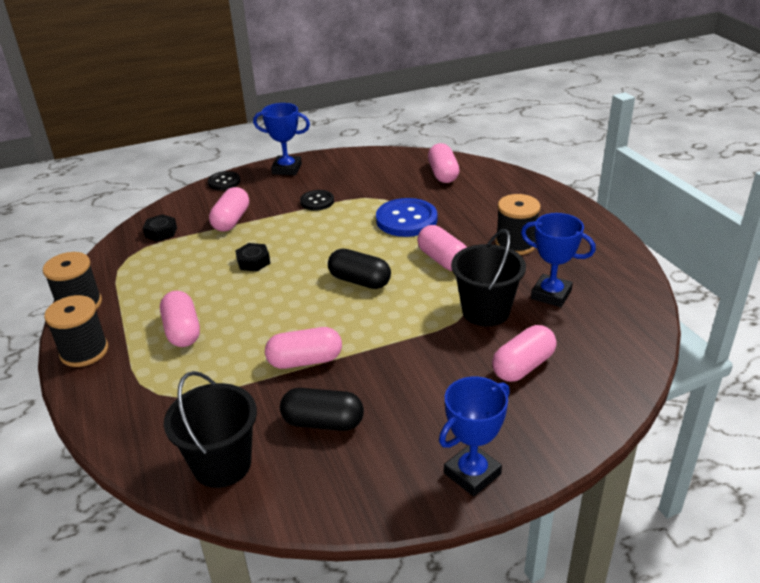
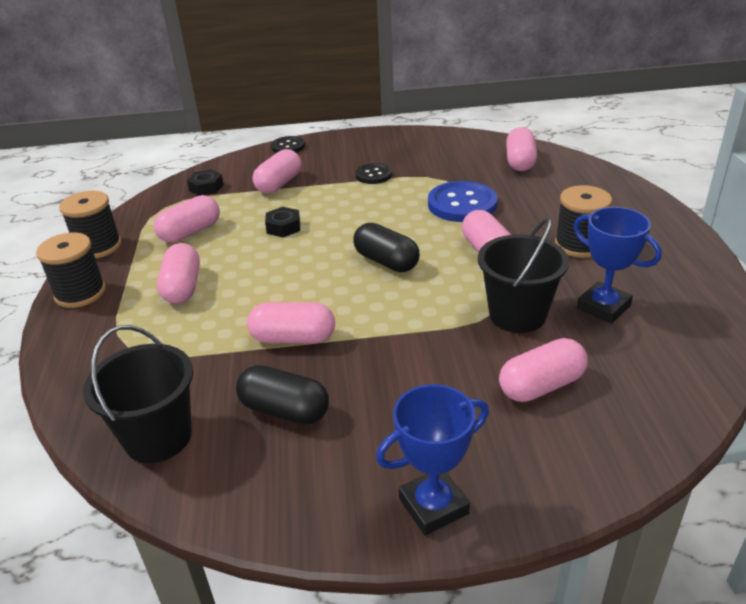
camera: 15 degrees right, 0 degrees up
blue trophy [253,103,310,175] -> none
none -> pink capsule [154,195,220,243]

